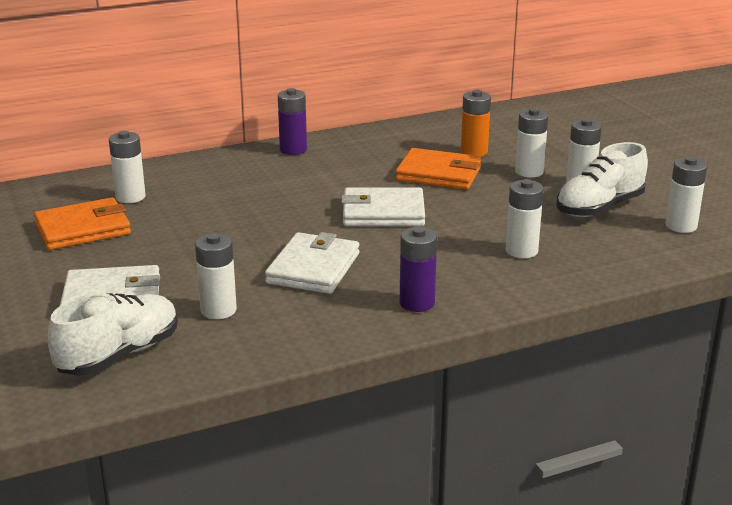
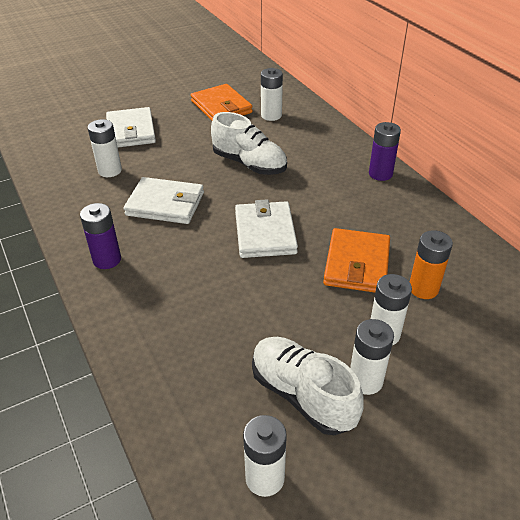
camera: 85 degrees right, 15 degrees up
white shoe [48,293,178,376] -> white shoe moved to [211,112,287,175]
white battery [506,179,544,258] -> none

